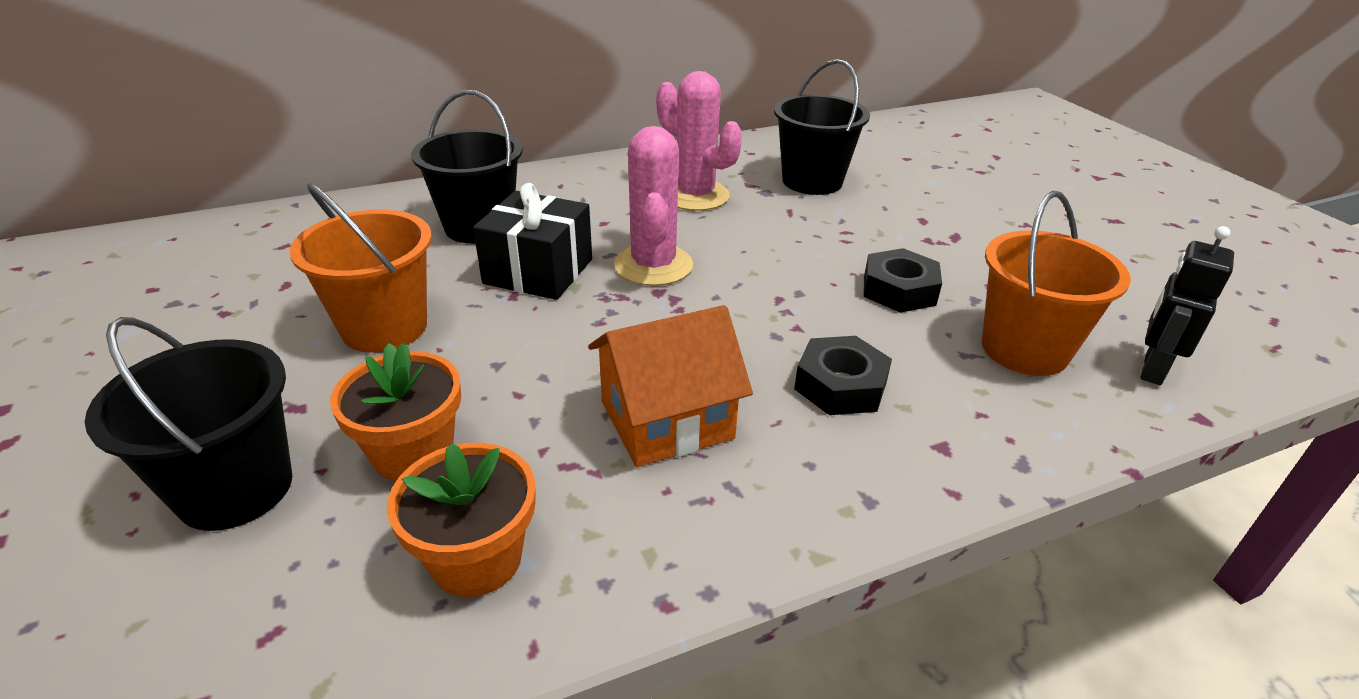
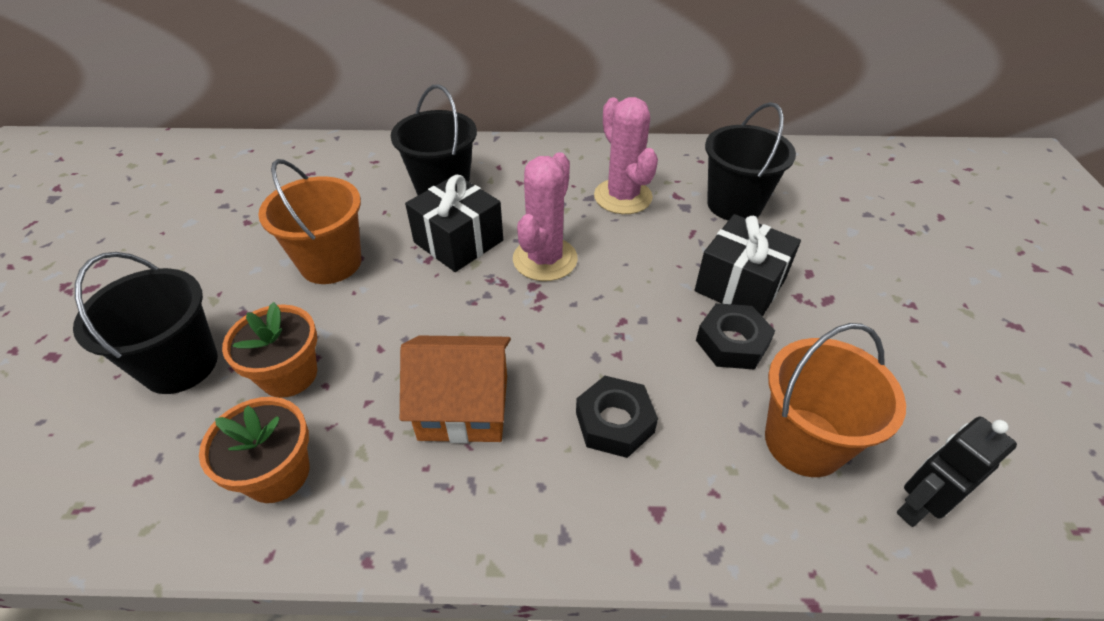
camera: 25 degrees right, 10 degrees up
none -> black gift [695,214,801,317]

